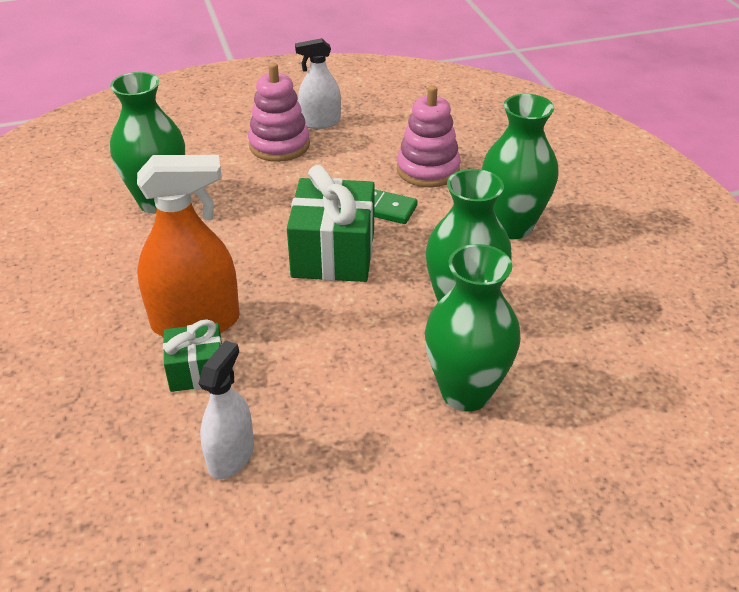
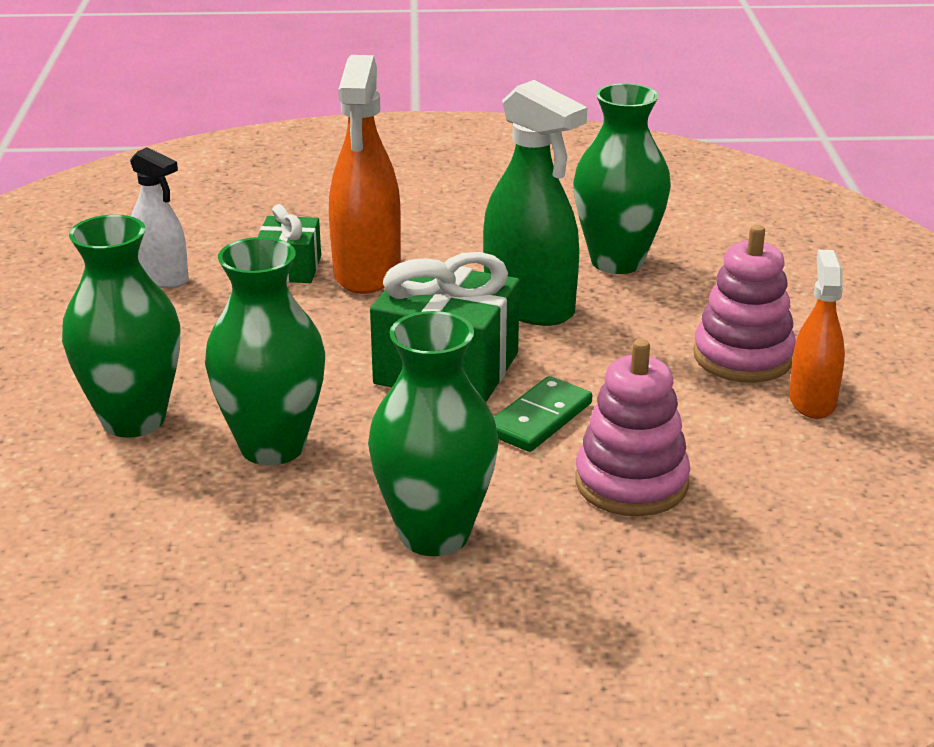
camera: 105 degrees right, 10 degrees down
white spray bottle [295,38,341,129] -> orange spray bottle [789,250,845,419]
none -> green spray bottle [483,80,587,326]

